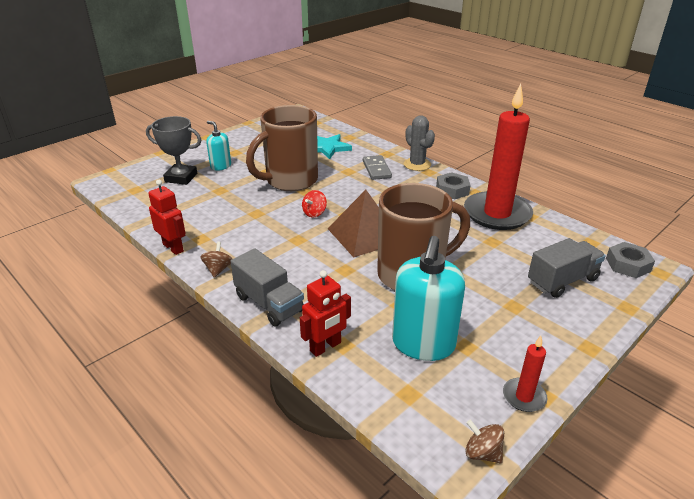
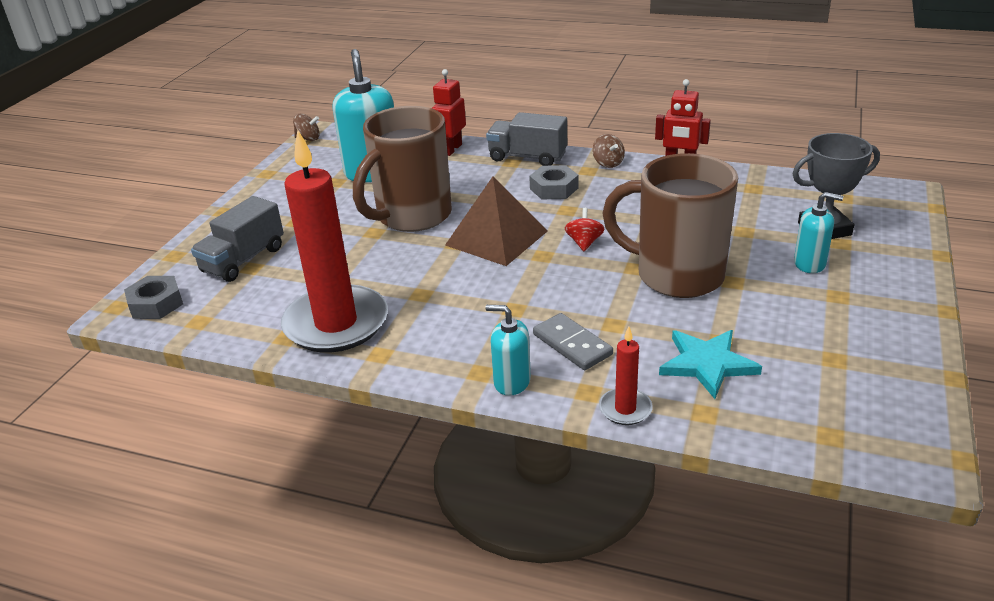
camera: 155 degrees right, 0 degrees up
brown mug [246,105,318,191] -> brown mug turned 90 degrees counterclockwise [602,153,738,298]
grey cactus [404,115,435,171] -> turquoise soap dispenser [486,305,531,396]
grey nut [436,172,471,199] -> grey nut moved to [529,165,578,199]
red candle [503,336,547,412] -> red candle moved to [599,326,653,425]

